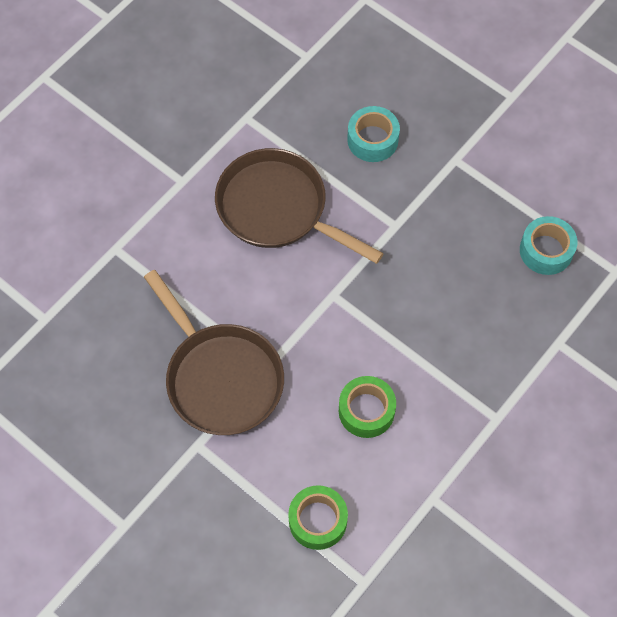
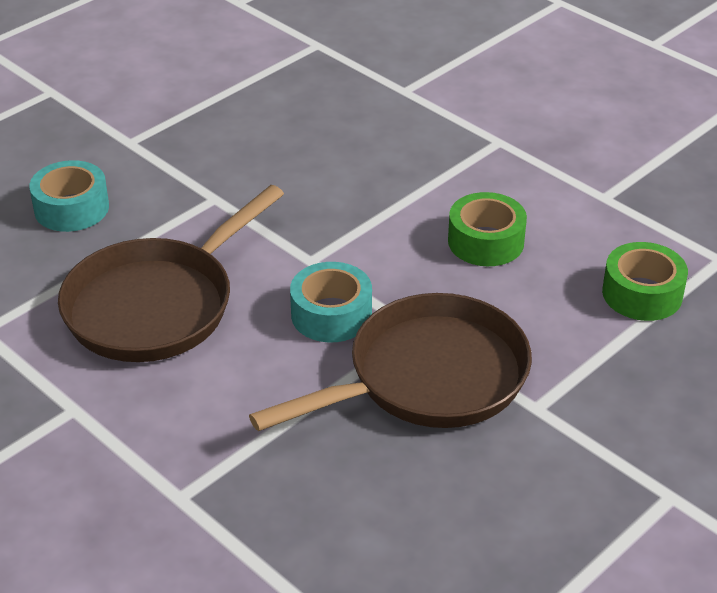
camera: 85 degrees left, 25 degrees down
turquoise tape [520,216,577,275] -> turquoise tape moved to [290,262,372,342]

